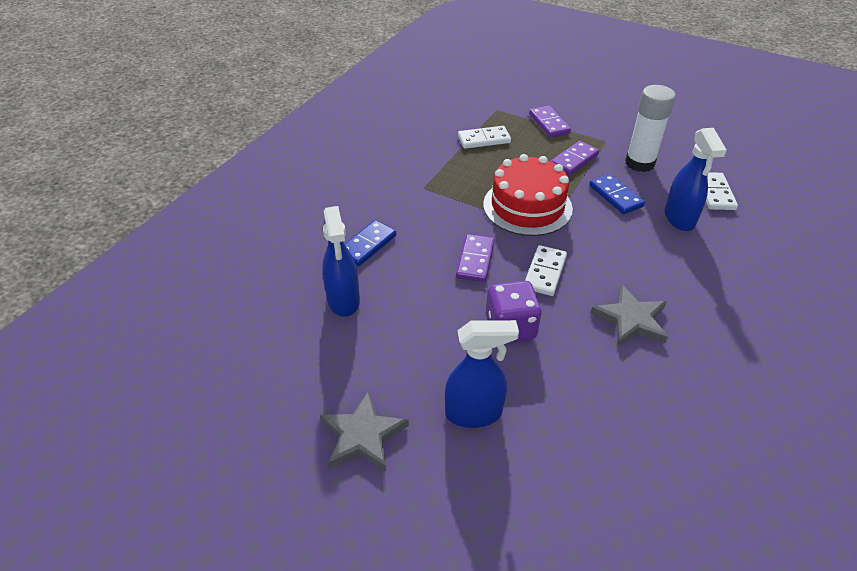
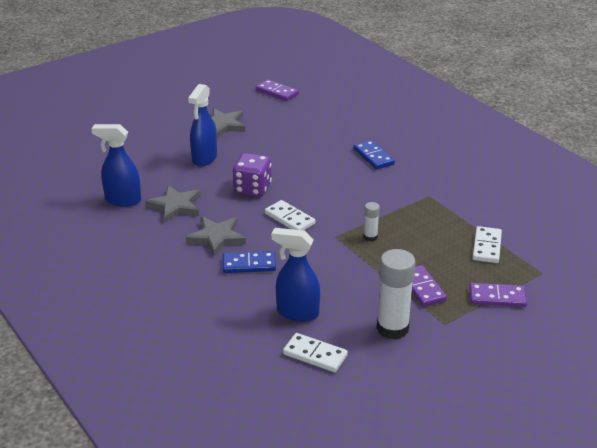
camera: 115 degrees right, 10 degrees down
blue spray bottle [322,206,360,317] -> blue spray bottle moved to [91,124,141,207]
purple domino [456,234,495,282] -> purple domino moved to [256,79,299,101]
red cake [483,154,573,236] -> white glue stick [364,202,380,241]
blue domino [589,174,645,214] -> blue domino moved to [223,251,276,273]
none -> grey star [145,185,201,223]

